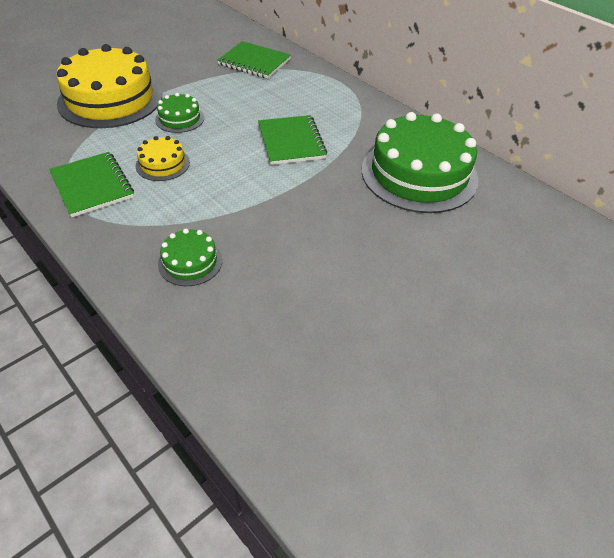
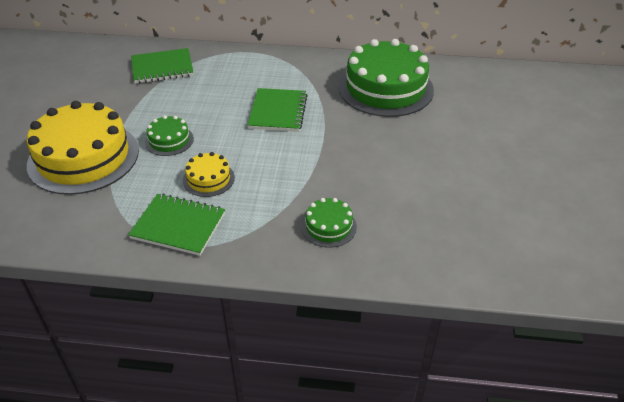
camera: 40 degrees left, 5 degrees down
green notebook [258,115,327,165] -> green notebook turned 60 degrees clockwise [248,88,308,132]

